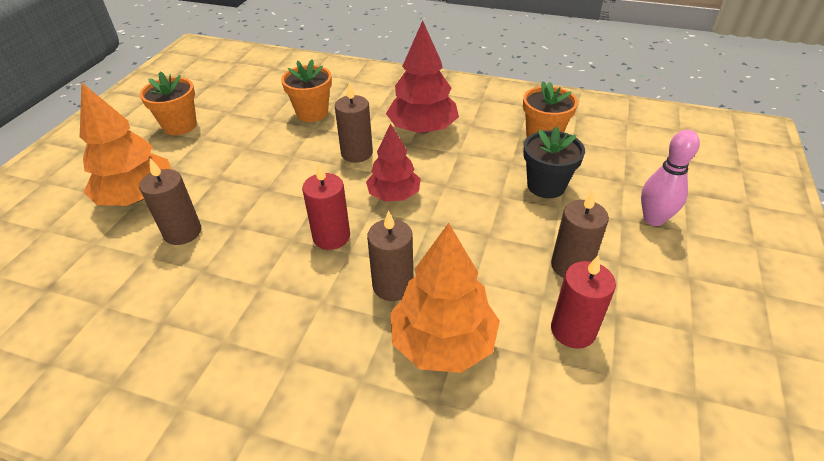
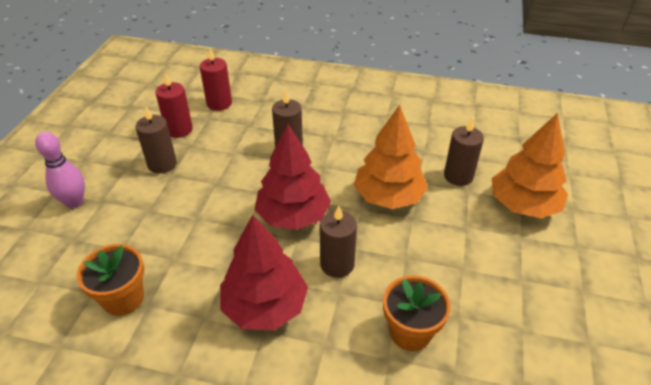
camera: 175 degrees right, 0 degrees up
orange flower pot [140,71,197,135] -> none
red candle [302,163,350,250] -> red candle moved to [200,48,232,111]
red tree [366,124,421,201] -> red tree [255,124,331,230], size x1.51
orange tree [391,223,500,373] -> orange tree moved to [354,105,428,209]
black flower pot [523,126,585,198] -> none

